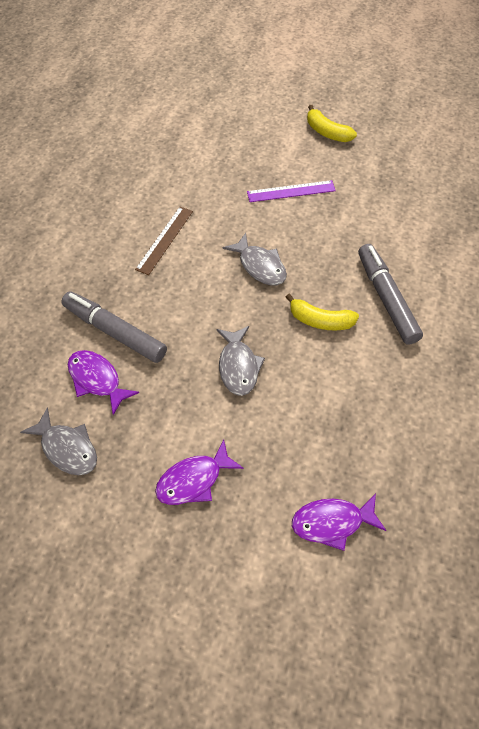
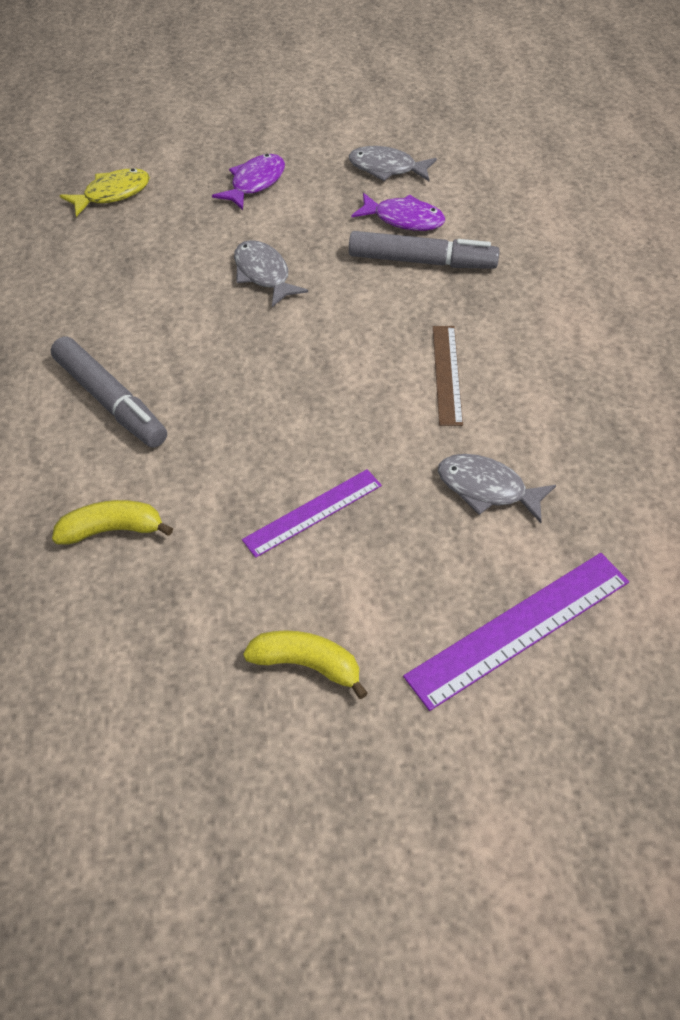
camera: 155 degrees right, 5 degrees down
grey fish [223,233,287,285] -> grey fish moved to [438,454,556,523]
yellow banana [286,294,359,331] -> yellow banana moved to [52,500,173,544]
purple fish [292,494,386,551] -> yellow fish [60,168,150,217]
none -> purple ruler [403,553,629,711]

